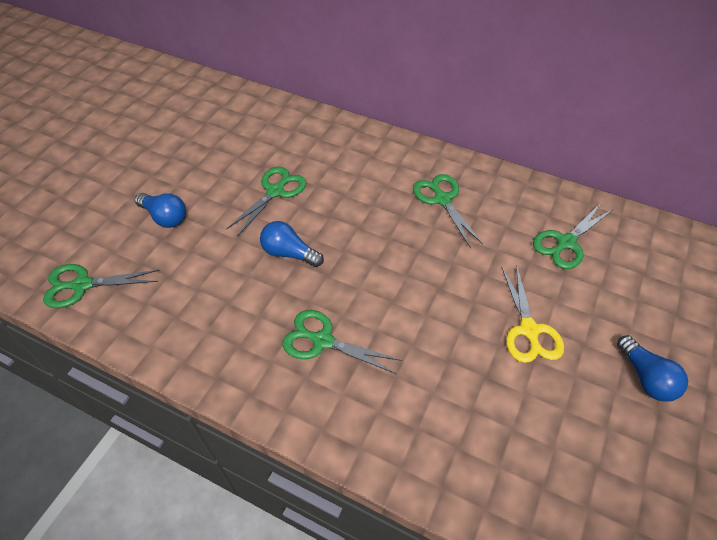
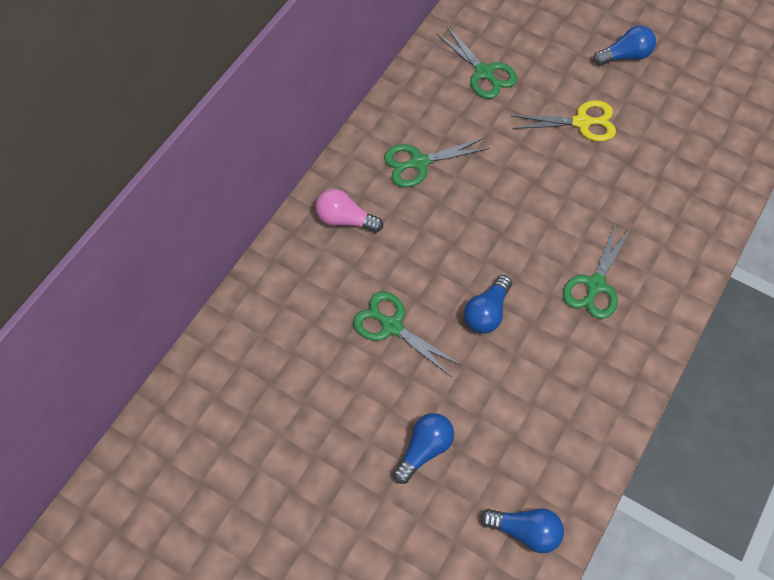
camera: 85 degrees left, 10 degrees up
green scissors [43,264,159,308] -> blue light bulb [480,508,564,553]
none -> pink light bulb [316,189,383,233]

